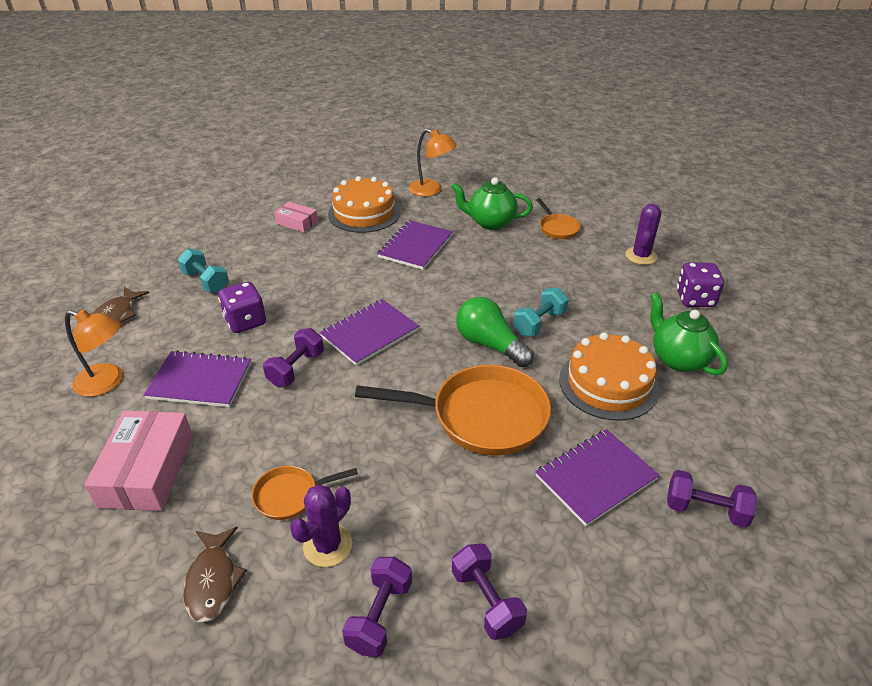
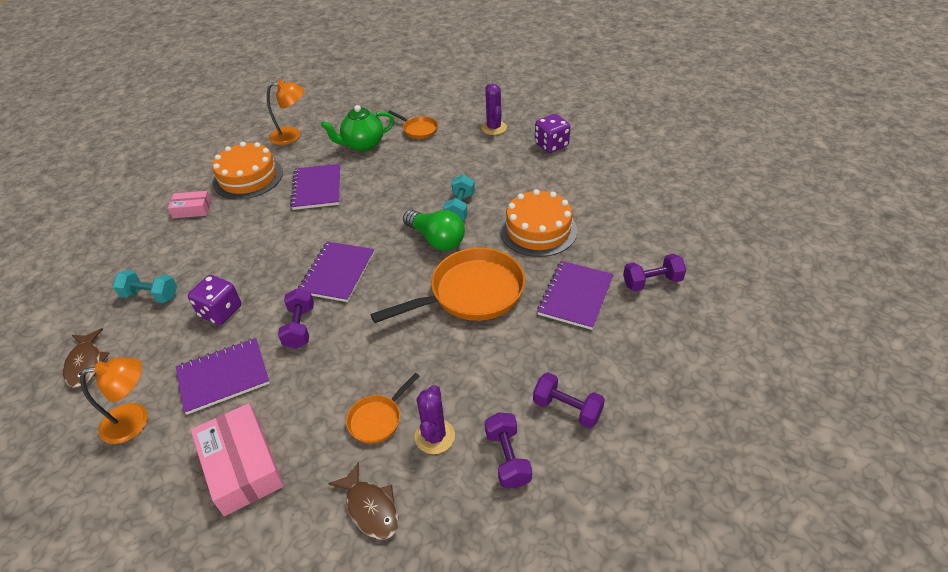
camera: 30 degrees left, 5 degrees up
green light bulb [456,297,534,367] -> green light bulb turned 150 degrees counterclockwise [403,210,465,251]
green teapot [650,292,728,375] -> none

